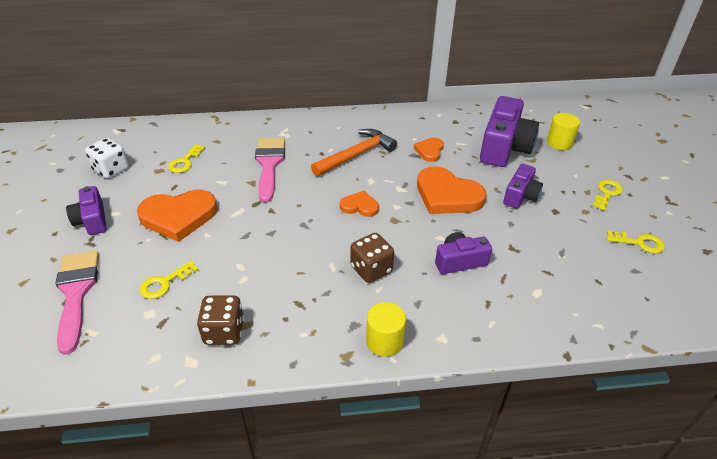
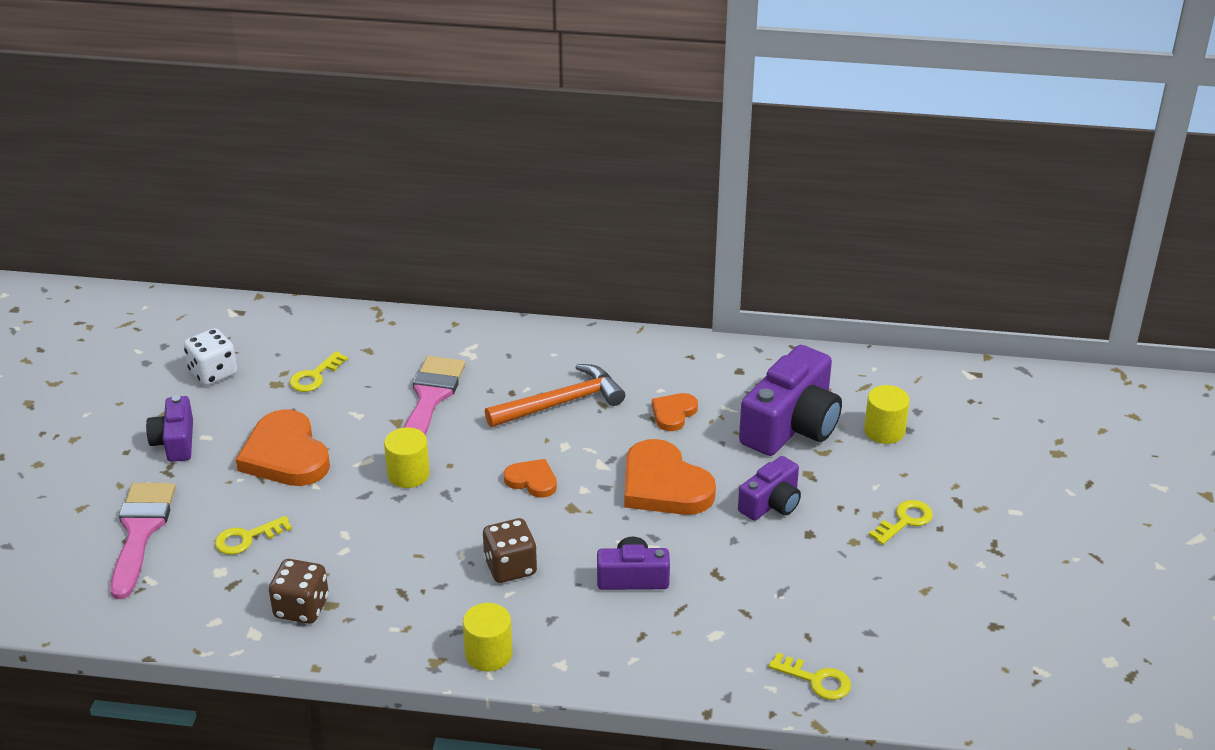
camera: 15 degrees right, 5 degrees down
orange heart [137,190,217,242] -> orange heart turned 60 degrees clockwise [236,409,330,486]
yellow key [606,230,665,254] -> yellow key moved to [769,653,851,700]
none -> yellow cylinder [384,427,430,488]

